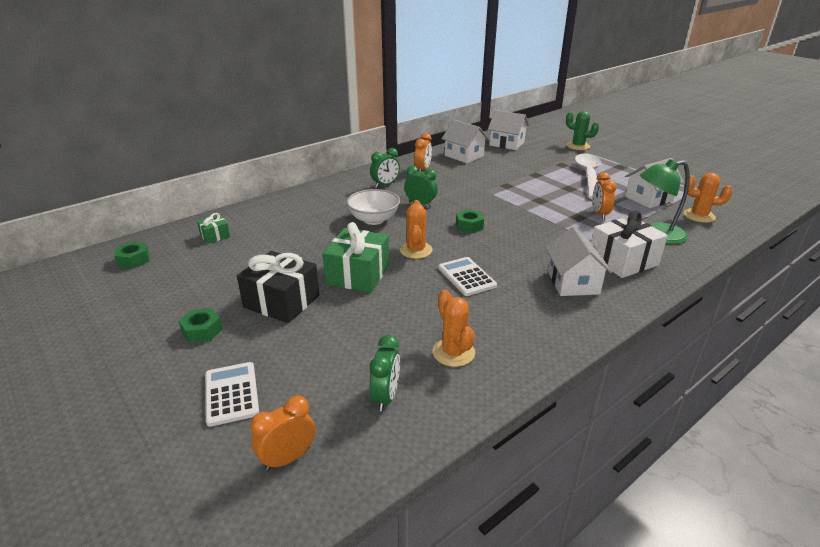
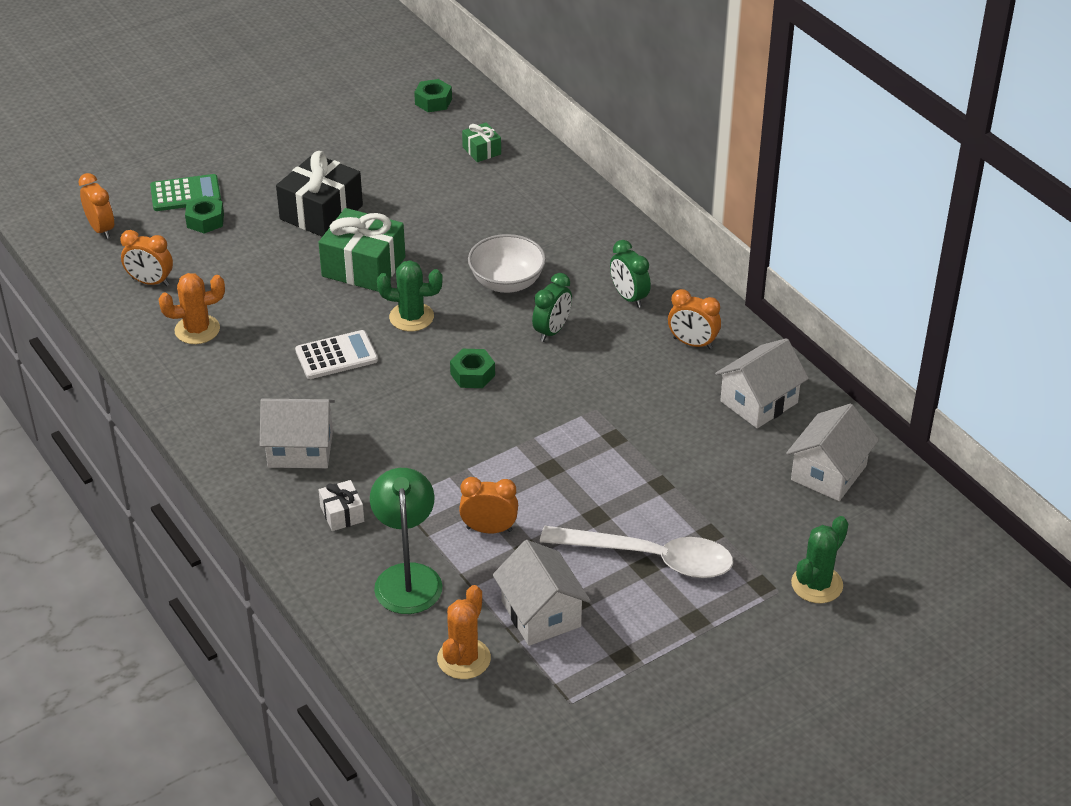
camera: 95 degrees right, 10 degrees up
green nut [179,308,223,343] -> green nut moved to [185,196,224,234]
white calculator [205,362,259,427] -> green calculator [150,174,221,211]
green clock [370,335,400,411] -> orange clock [120,230,173,286]
orange cactus [400,200,433,259] -> green cactus [377,260,443,331]
white gift [591,211,668,278] -> white gift [319,480,364,531], size x0.50

